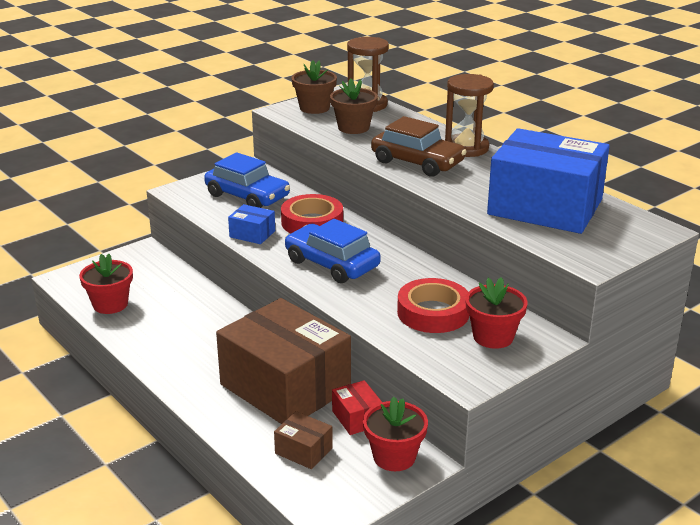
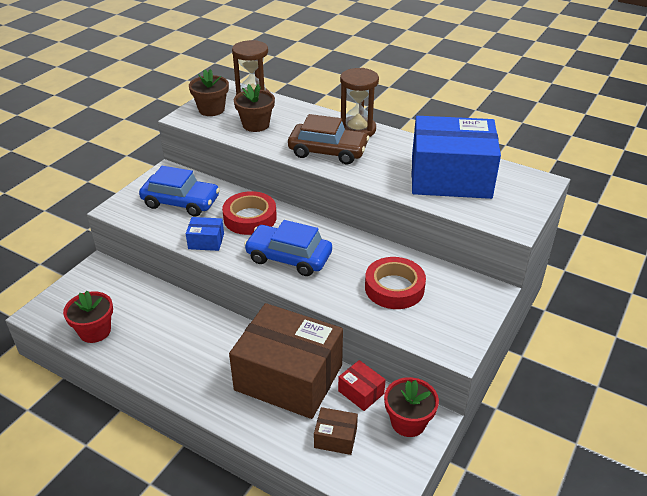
camera: 20 degrees left, 10 degrees up
red flower pot [465,277,528,349] -> none

